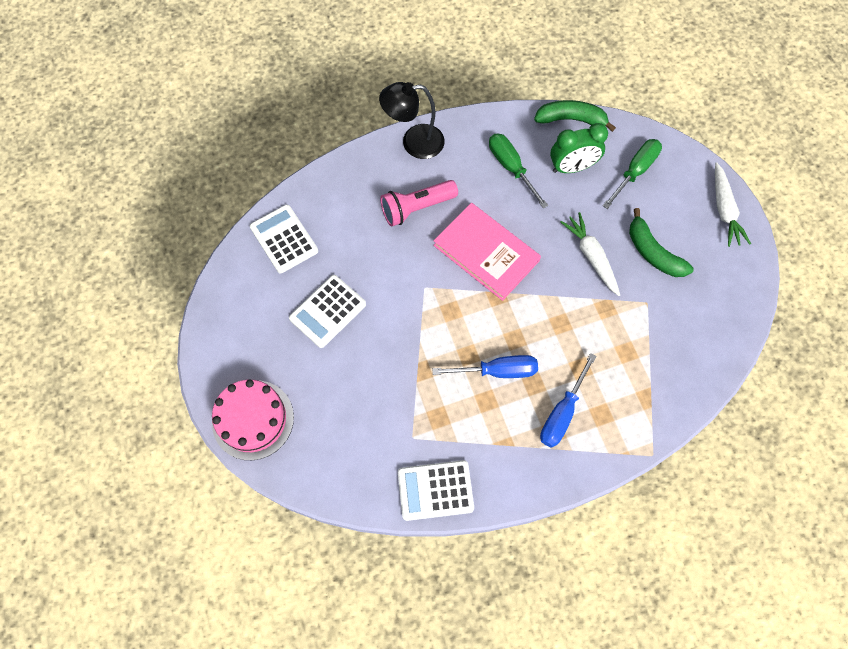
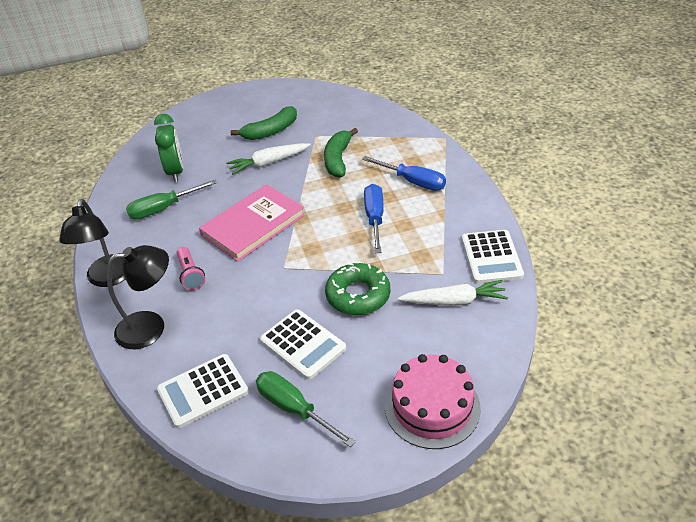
camera: 85 degrees left, 25 degrees down
pink flashlight [380,180,458,226] -> pink flashlight [177,247,205,291], size x0.66
green banana [534,100,616,132] -> green banana moved to [324,128,358,178]
green screwdriver [603,139,662,209] -> green screwdriver moved to [256,371,356,447]
white carrot [715,162,751,247] -> white carrot moved to [397,280,508,306]
none -> black lamp [107,245,169,349]
none -> green donut [325,263,390,315]

